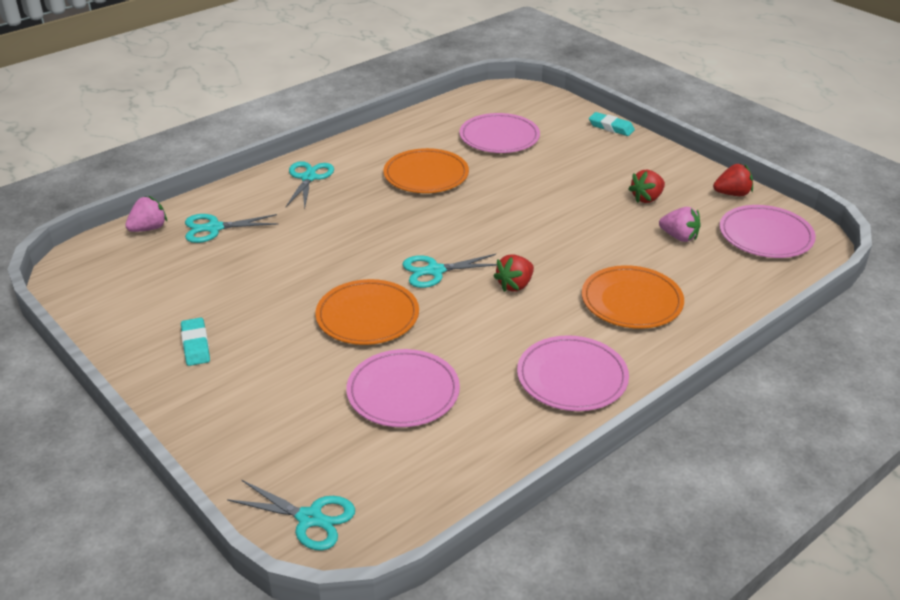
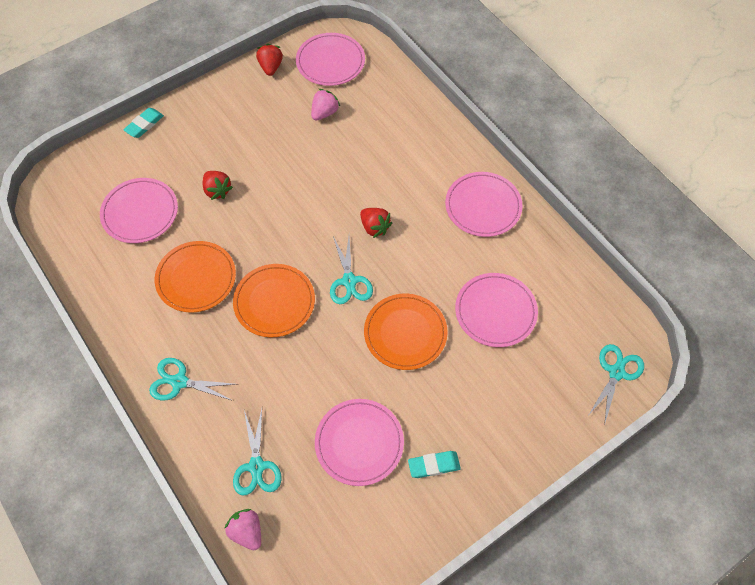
camera: 85 degrees left, 25 degrees up
orange plate [582,265,684,329] -> orange plate moved to [233,264,315,337]
red strawberry [629,170,665,203] -> red strawberry moved to [203,171,233,200]
none -> pink plate [315,399,404,486]

